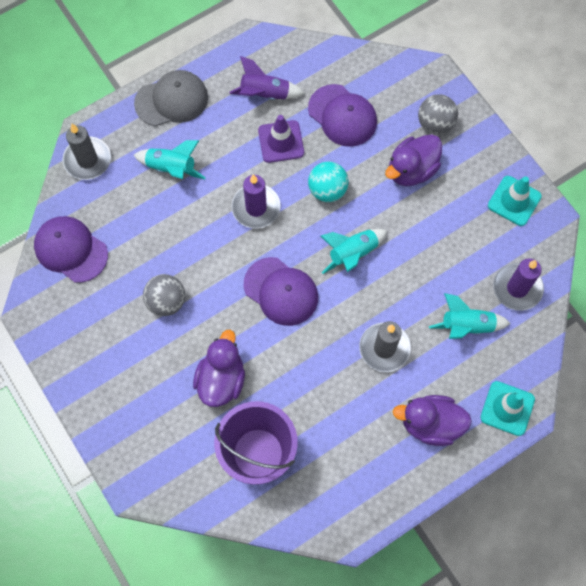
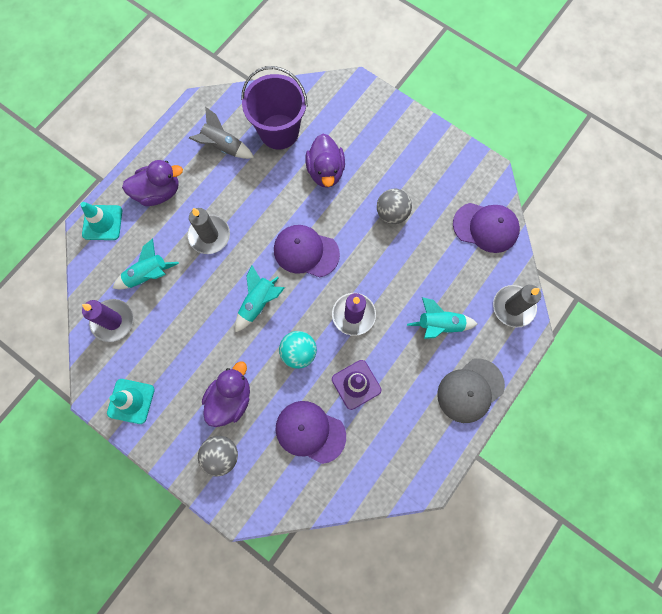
camera: 160 degrees right, 5 degrees up
purple rocket [230,56,305,100] -> none
none -> grey rocket [189,107,254,159]

